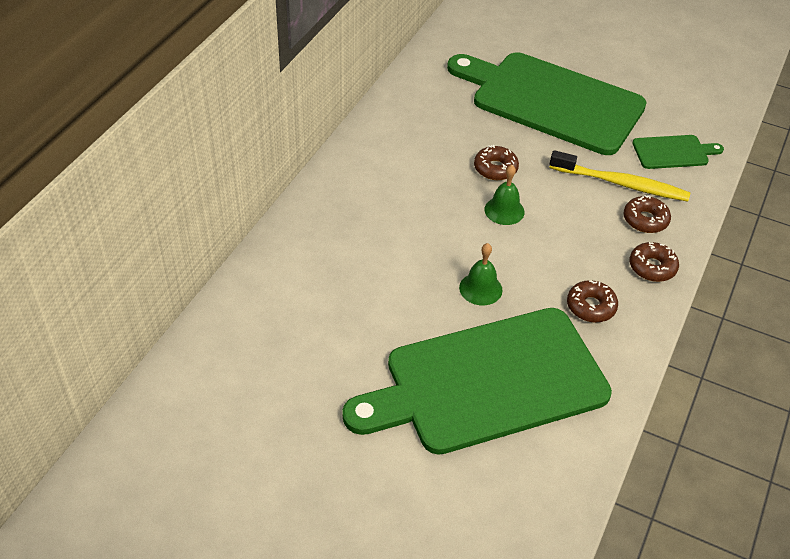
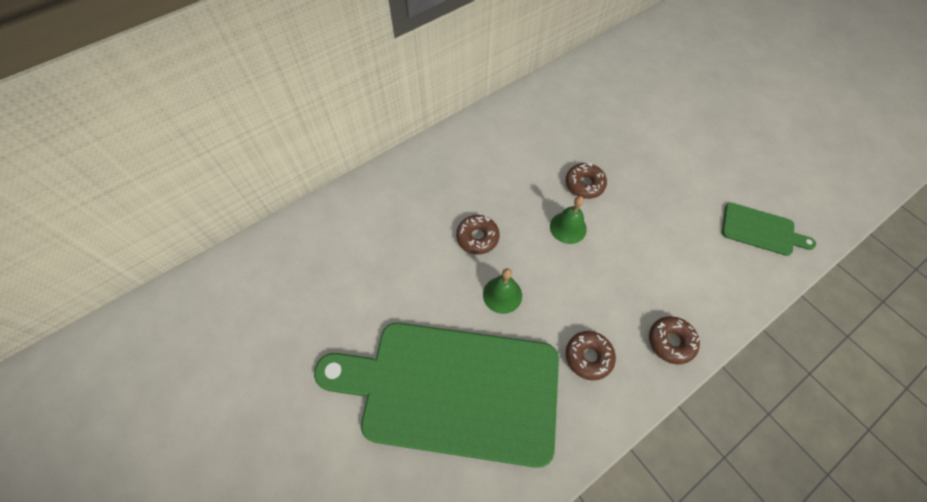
camera: 30 degrees right, 15 degrees up
green cutting board [447,52,647,155] -> none
yellow toothbrush [549,150,690,202] -> none
brown donut [623,195,671,233] -> brown donut moved to [456,215,500,254]

